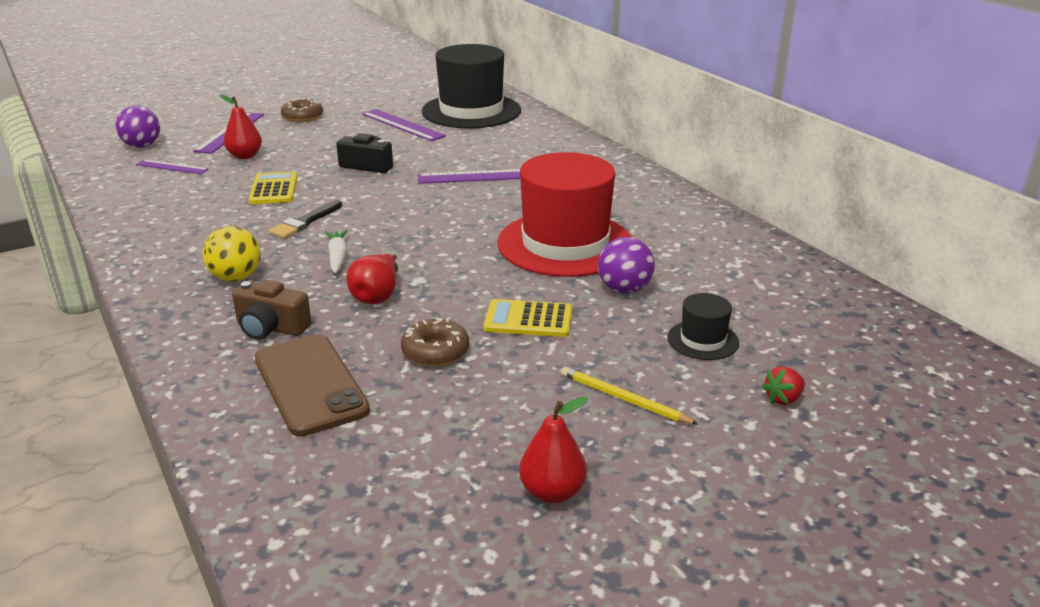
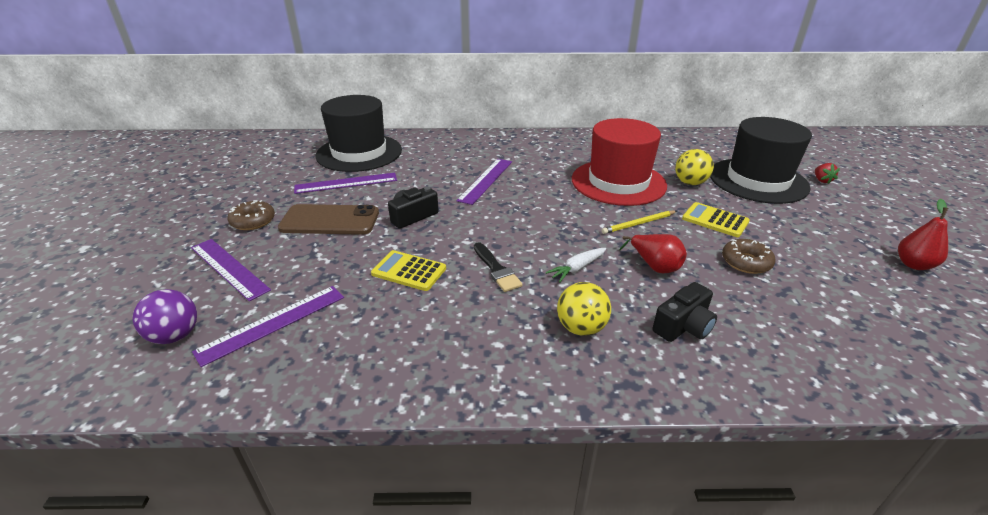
camera: 60 degrees left, 5 degrees up
purple ruler [136,160,209,174] -> purple ruler [192,286,344,367], size x1.59
red pear [220,94,262,159] -> none
brown camera [232,279,311,340] -> black camera [653,282,717,342]
brown phone [255,334,370,436] -> brown phone moved to [278,204,379,235]
white carrot [325,230,348,273] -> white carrot turned 60 degrees counterclockwise [546,248,606,283]
yellow calculator [483,299,572,337] -> yellow calculator turned 90 degrees clockwise [682,202,750,237]
yellow pencil [561,367,698,425] -> yellow pencil moved to [602,211,677,234]
purple ball [598,237,655,294] -> yellow ball [675,149,714,185]
black hat [667,293,739,360] -> black hat [710,117,812,204], size x2.31

